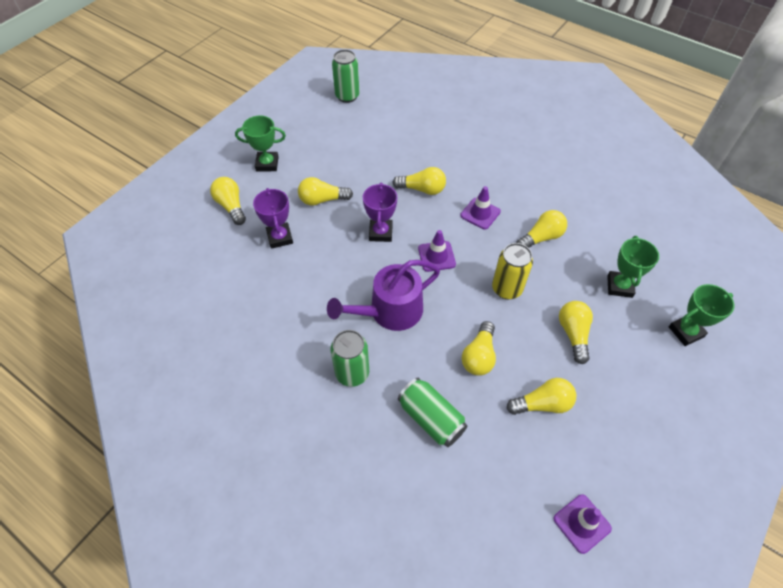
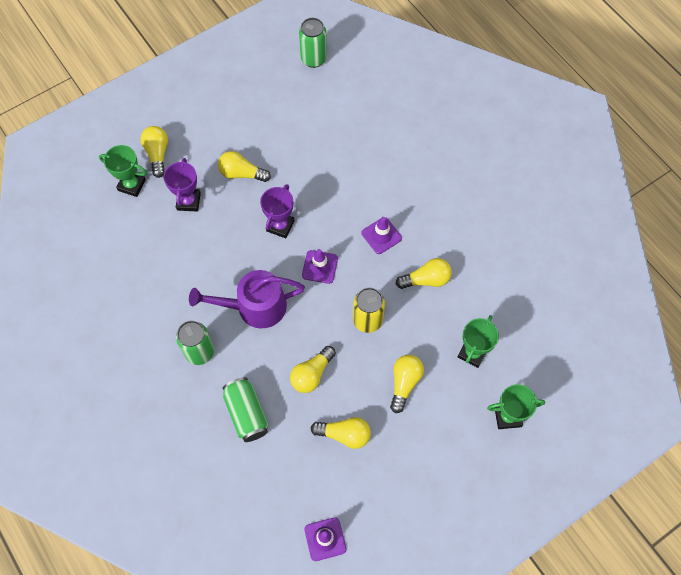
camera: 20 degrees right, 10 degrees up
green trophy [235,115,286,171] -> green trophy moved to [99,145,147,197]
yellow light bulb [392,167,446,195] -> none

